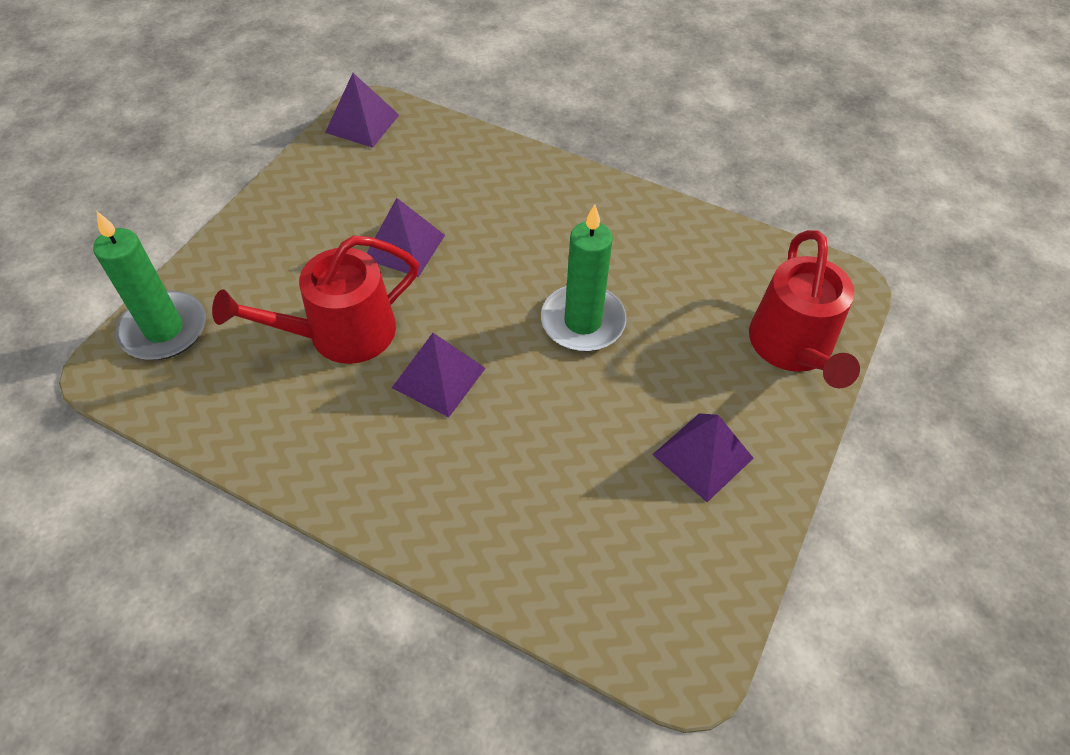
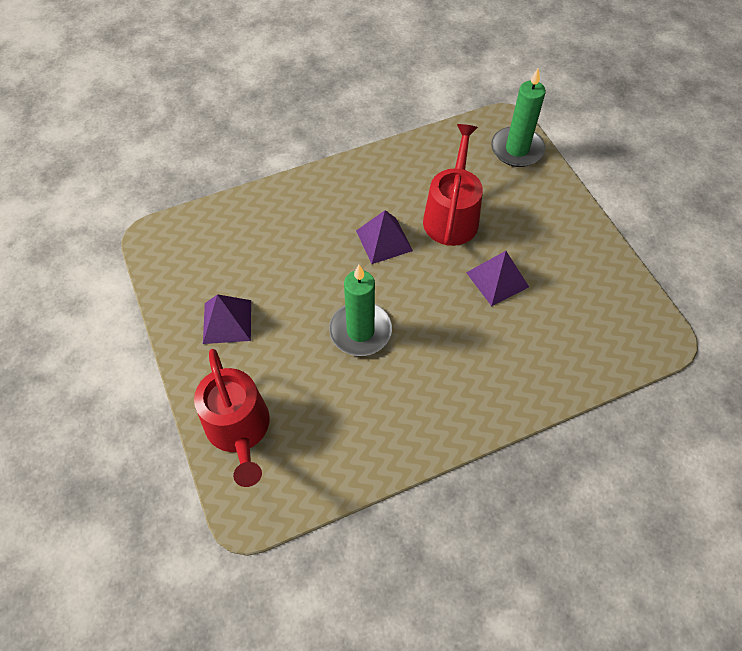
camera: 130 degrees right, 5 degrees up
purple pyramid [325,73,399,148] -> none
red watering can [749,230,860,388] -> red watering can turned 150 degrees counterclockwise [194,349,270,487]

